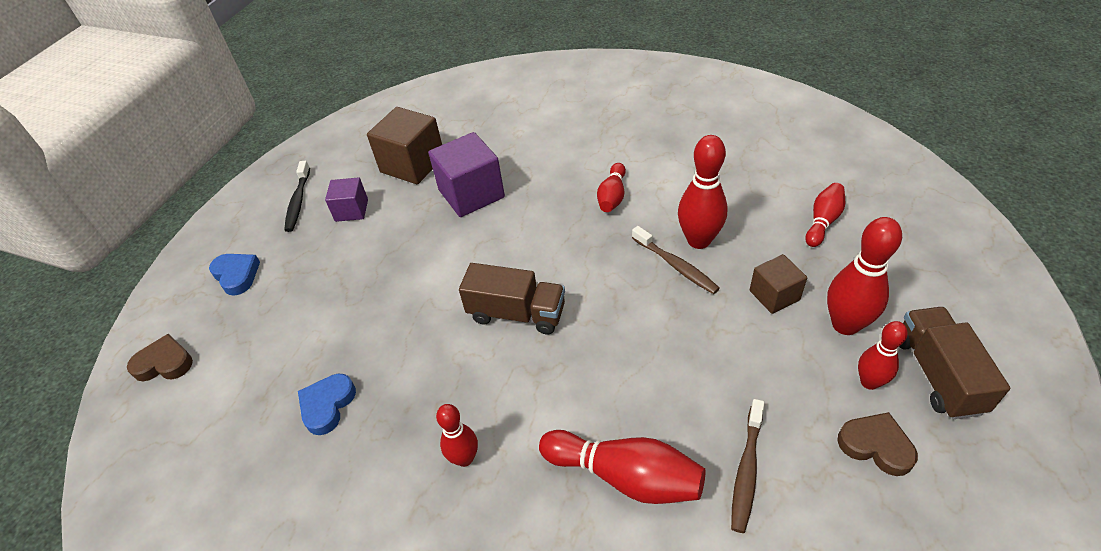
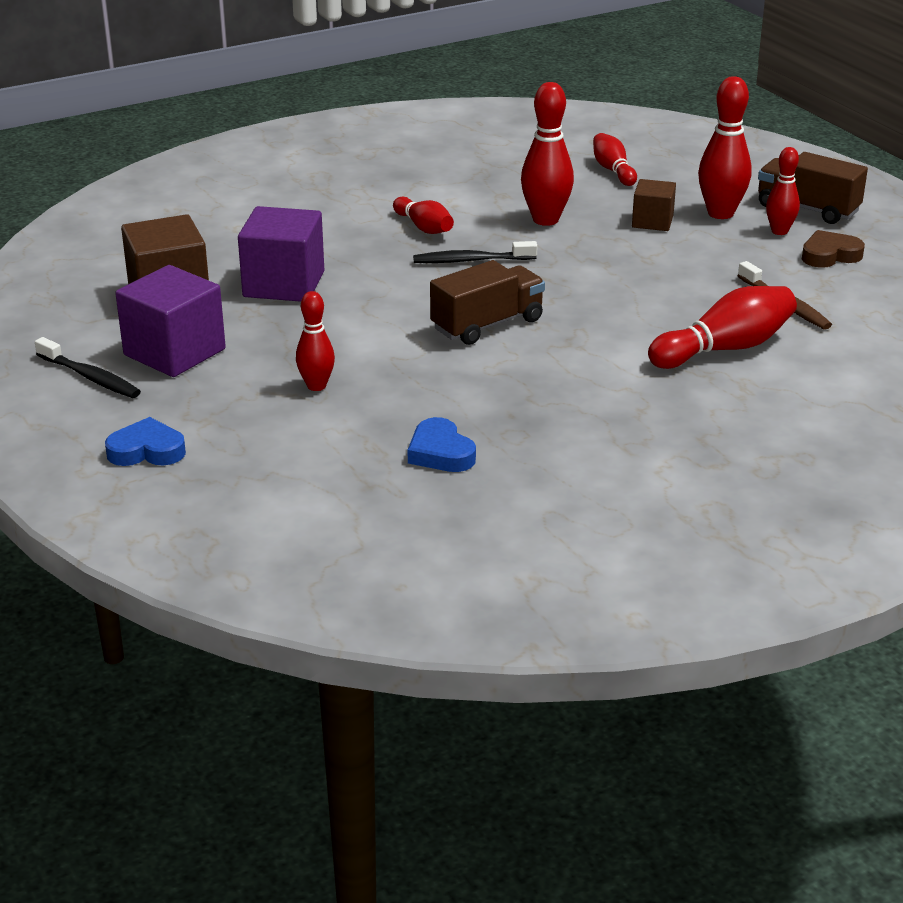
camera: 55 degrees left, 15 degrees down
brown heart [127,334,193,381] -> none
purple cube [325,177,368,222] -> purple cube [115,265,226,377], size x1.71
red bowling pin [436,404,478,467] -> red bowling pin moved to [296,291,335,391]
brown toothbrush [632,226,720,294] -> none
none -> black toothbrush [413,241,537,263]

